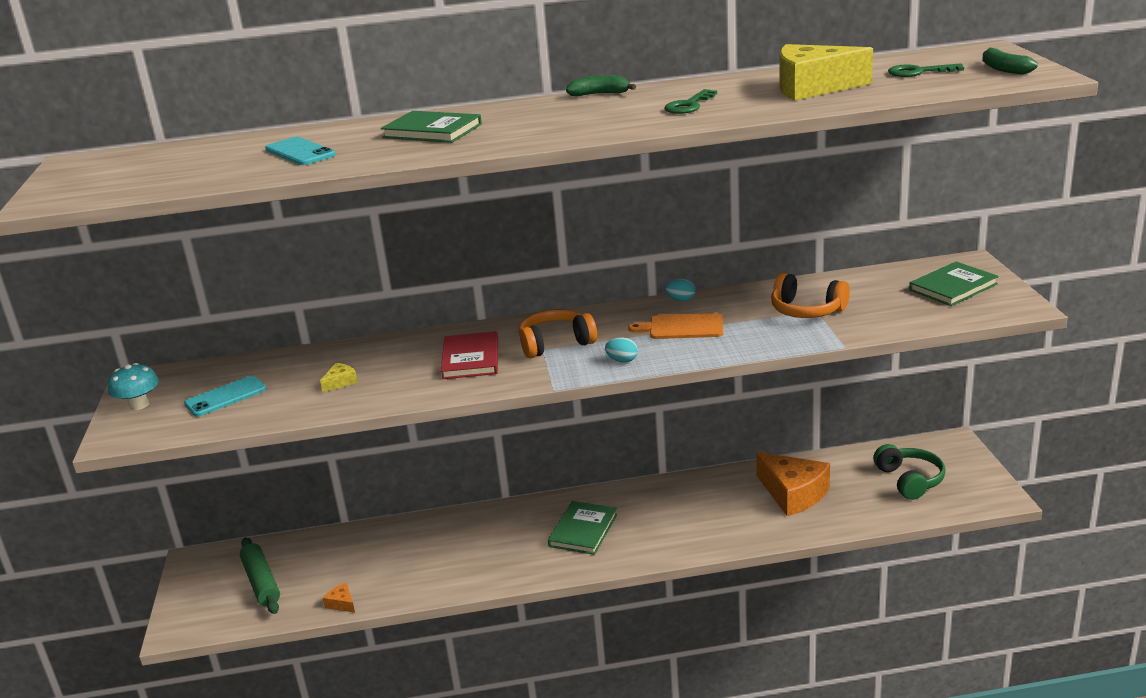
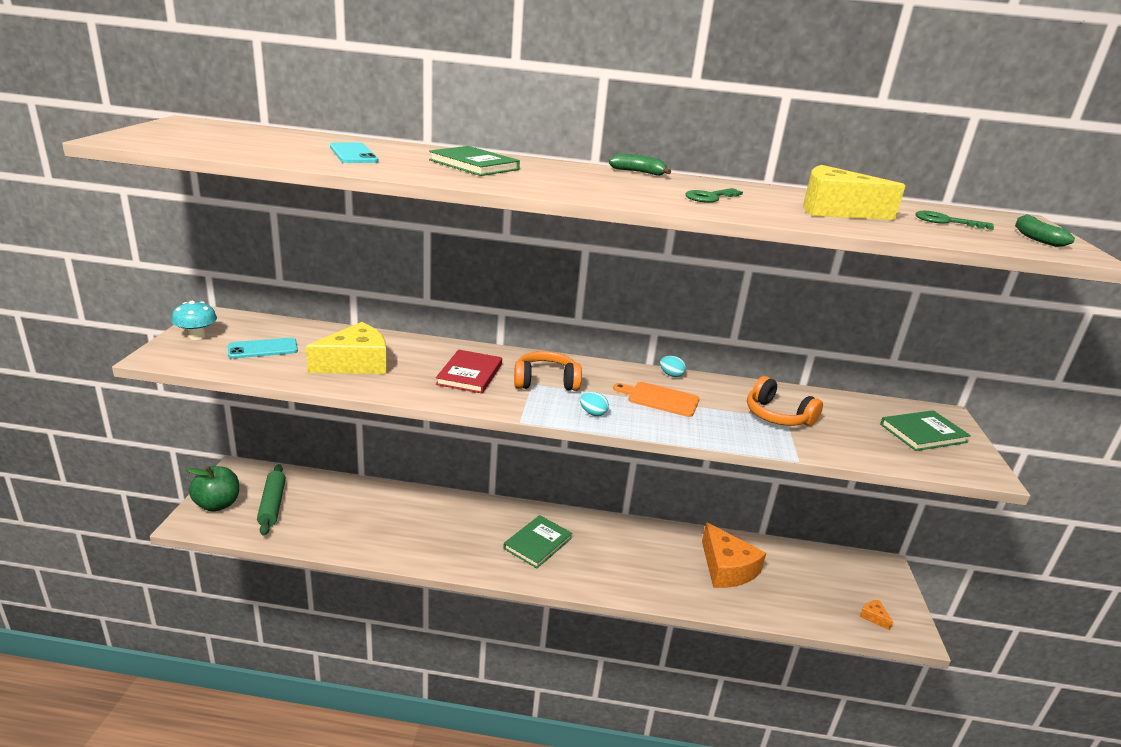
camera: 10 degrees right, 0 degrees up
yellow cheese [320,363,358,392] -> yellow cheese [306,322,387,374], size x2.41
orange cheese [323,583,355,613] -> orange cheese moved to [859,600,893,630]
green headphones [873,444,946,500] -> none
none -> green apple [186,466,239,512]

